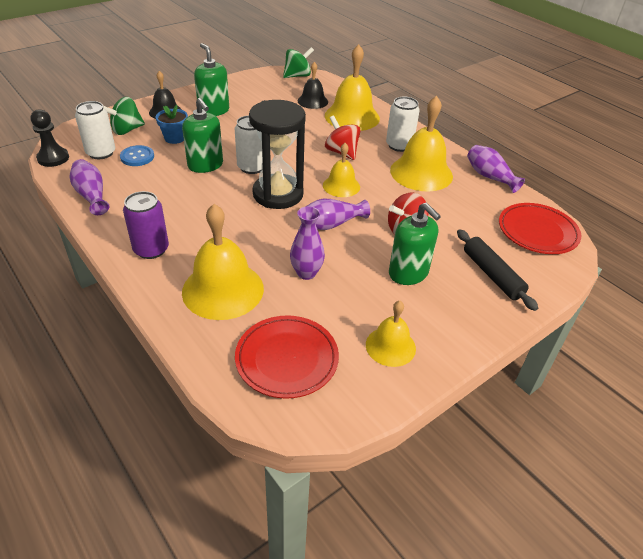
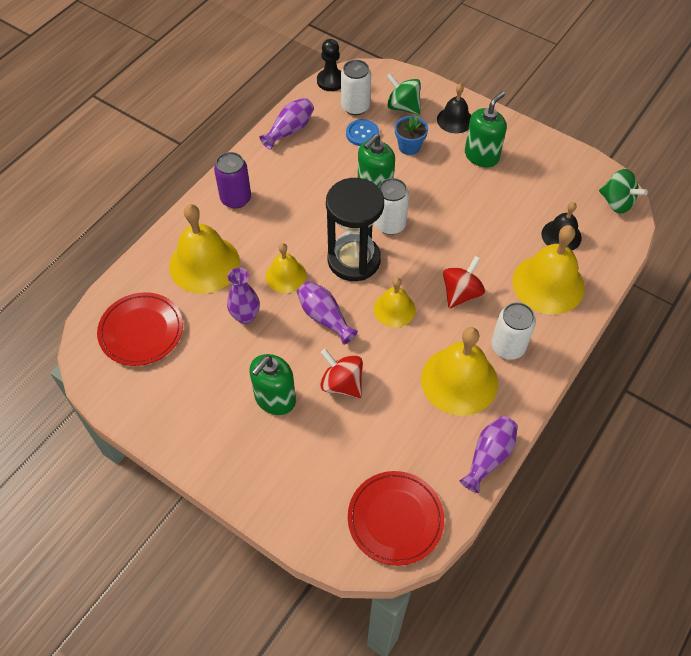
camera: 75 degrees right, 15 degrees up
yellow bell [366,301,416,367] -> yellow bell moved to [266,243,306,293]
black rolling pin [457,229,538,311] -> none

